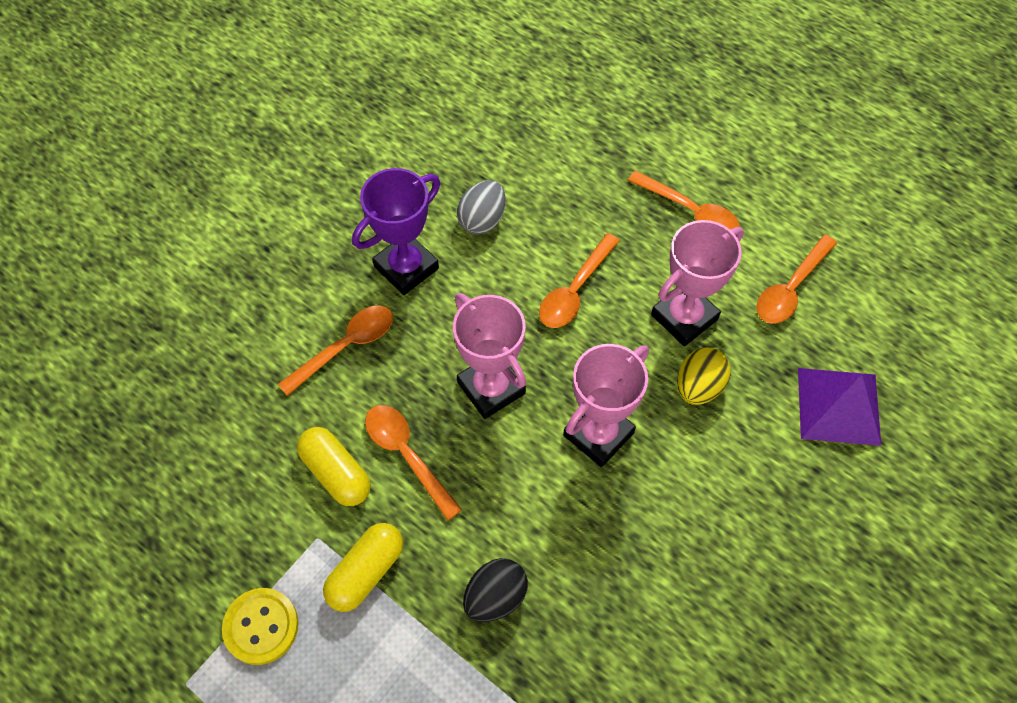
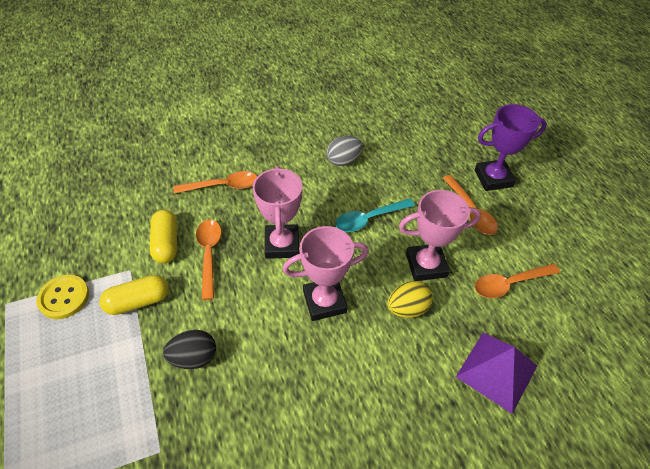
camera: 30 degrees right, 10 degrees down
purple trophy [352,168,440,295] -> purple trophy moved to [475,104,547,191]
orange spoon [539,233,620,328] -> turquoise spoon [335,198,415,232]

